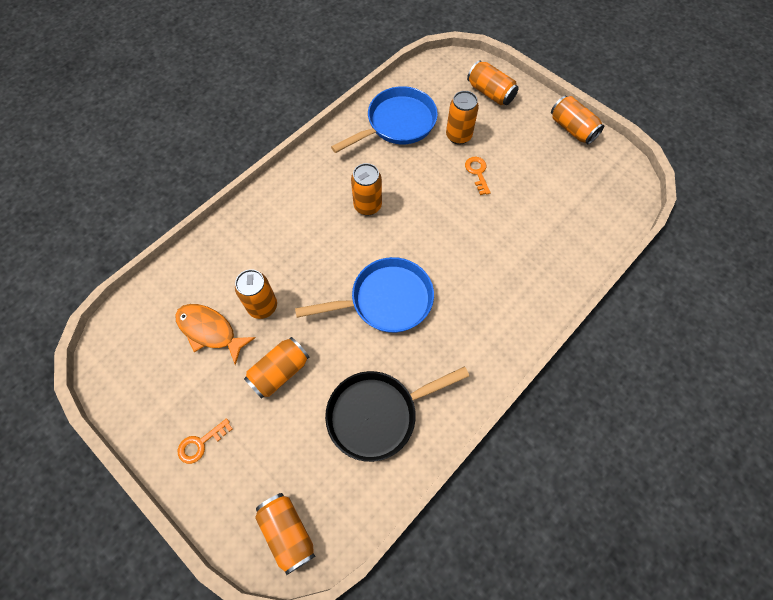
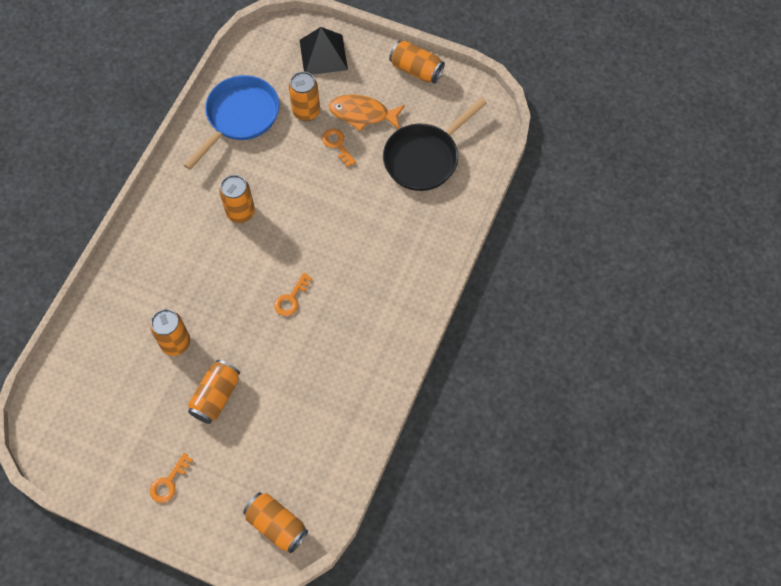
camera: 20 degrees left, 0 degrees up
orange fish [175,304,256,365] -> orange fish moved to [329,94,405,132]
blue pan [295,257,434,333] -> orange key [274,273,313,316]
black pan [325,366,469,462] -> black pan moved to [383,98,487,191]
orange can [467,60,519,105] -> black pyramid [300,27,348,75]

